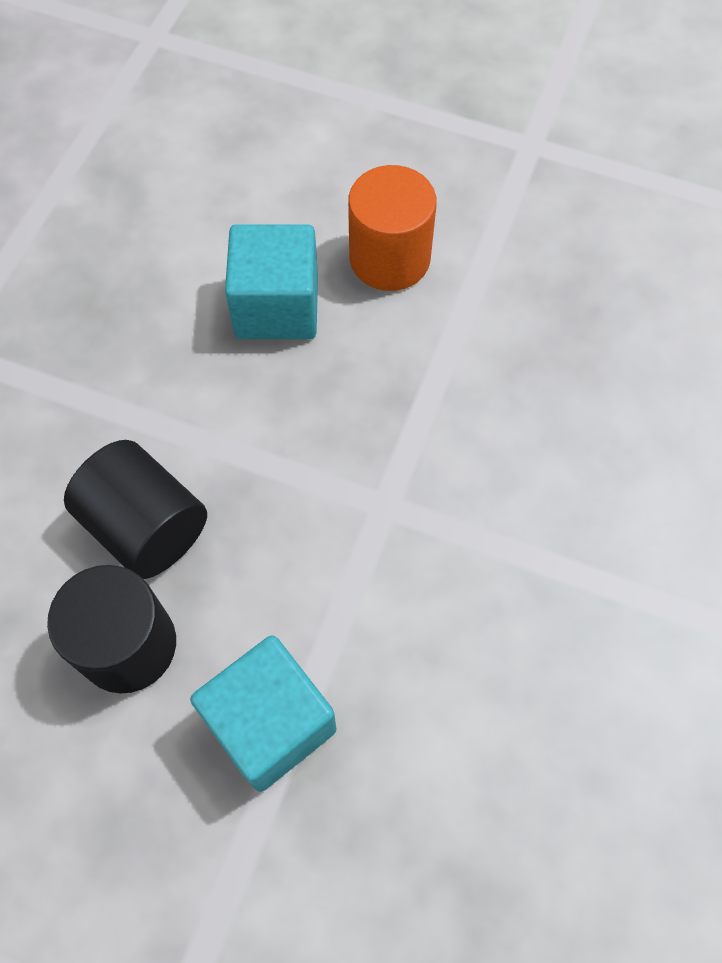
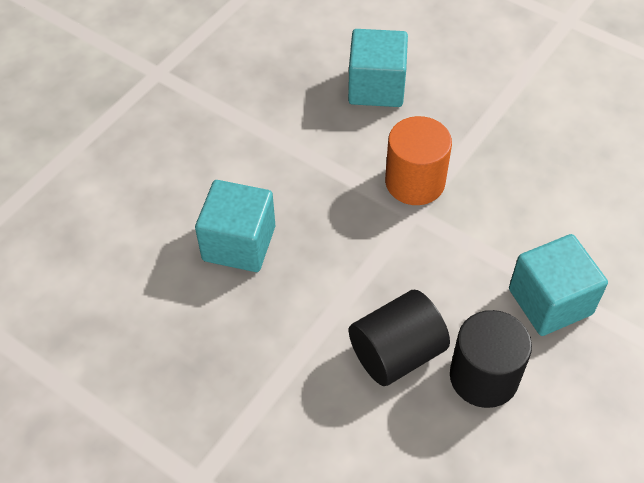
camera: 75 degrees left, 10 degrees down
orange cylinder [348,165,437,291] -> orange cylinder moved to [385,116,452,205]
none -> turquoise cube [348,29,408,107]

